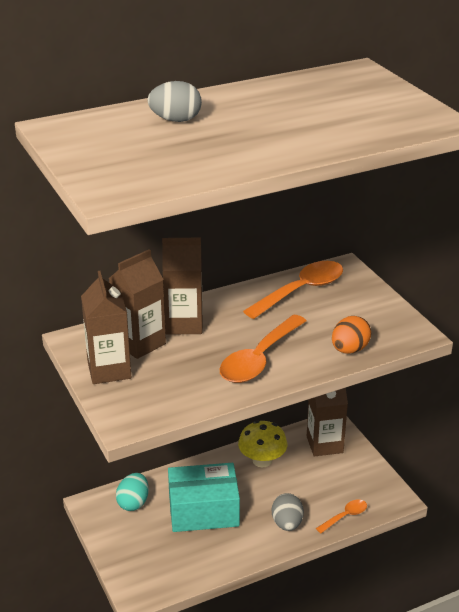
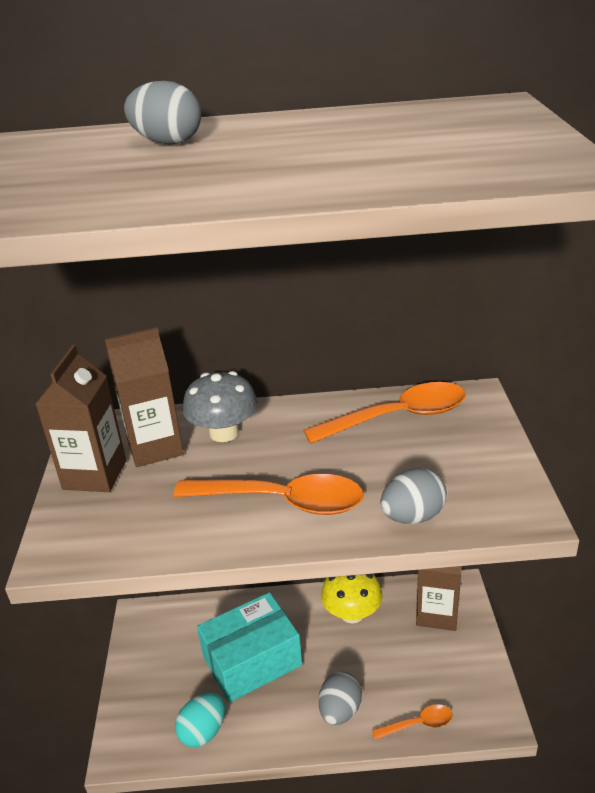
camera: 25 degrees right, 0 degrees up
turquoise egg [116,473,149,511] -> turquoise egg moved to [175,693,225,747]
brown carton [162,238,202,335] -> grey mushroom [183,371,258,442]
turquoise box [168,463,240,532] -> turquoise box turned 45 degrees counterclockwise [197,592,302,703]
orange spoon [220,315,306,383] -> orange spoon turned 135 degrees counterclockwise [173,474,364,515]
orange egg [332,316,371,354] -> grey egg [380,468,447,524]

